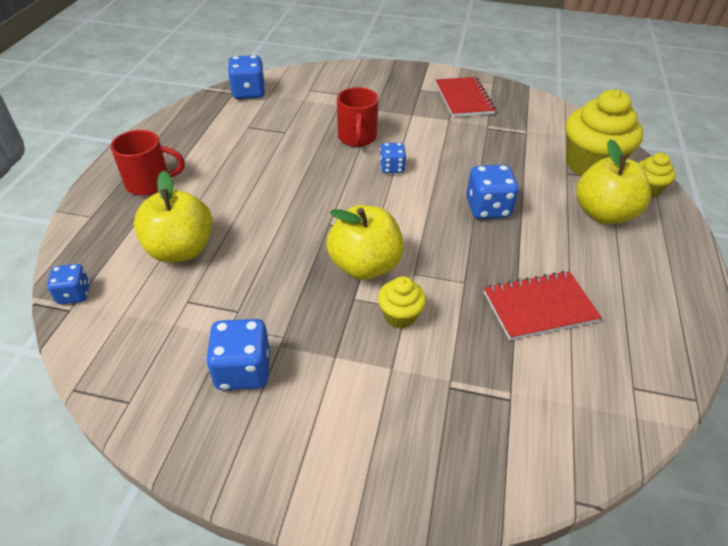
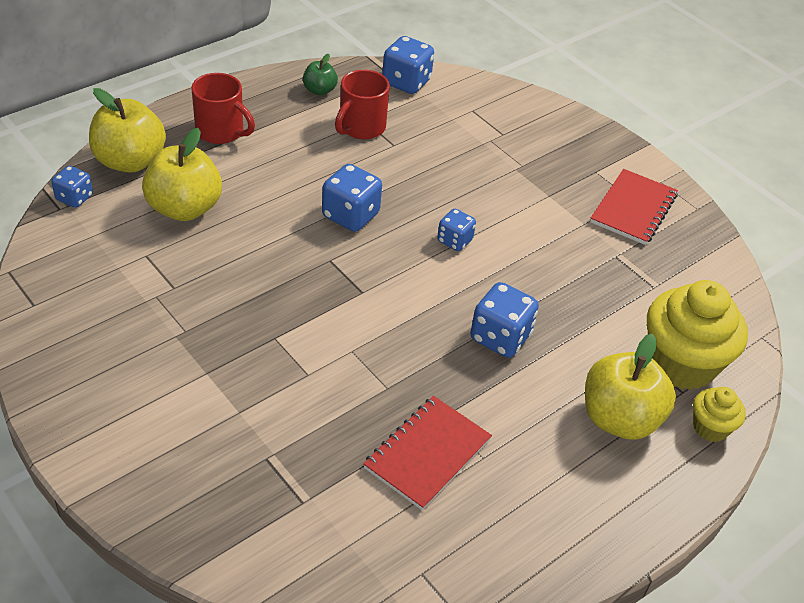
camera: 35 degrees right, 0 degrees up
blue dice [206,319,270,390] -> blue dice moved to [322,164,382,232]
yellow apple [326,205,404,280] -> yellow apple moved to [89,88,166,173]
red mug [337,87,379,147] -> red mug moved to [335,70,390,139]
yellow cupcake [378,276,426,329] -> none
red notebook [484,271,602,340] -> red notebook turned 75 degrees counterclockwise [363,396,492,511]
none -> green apple [303,54,338,96]

